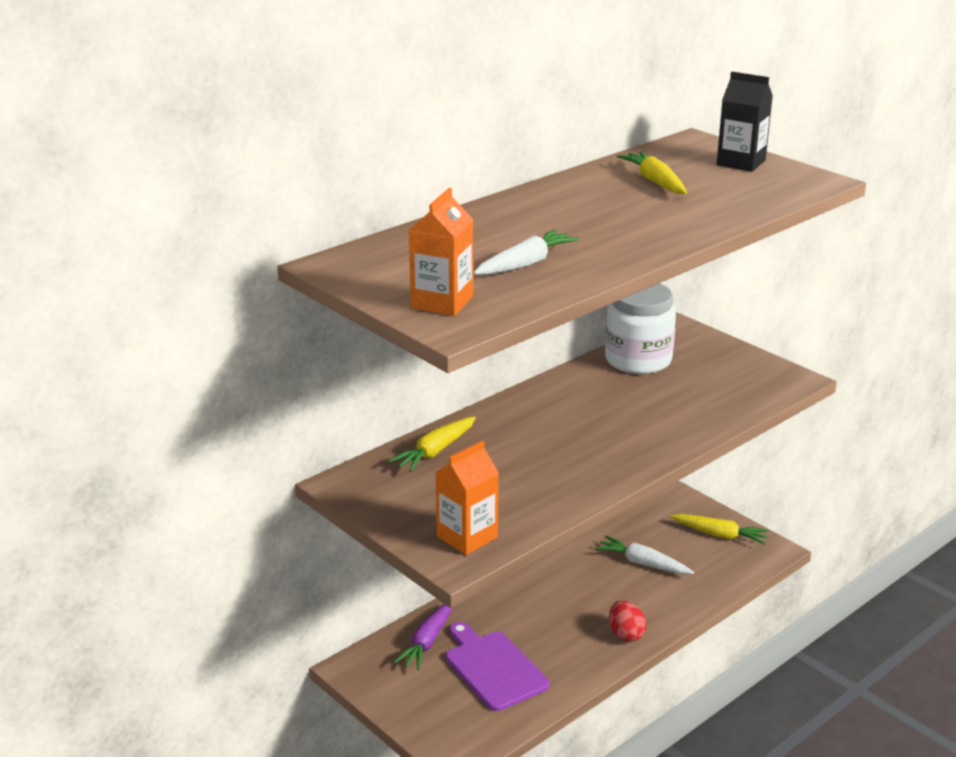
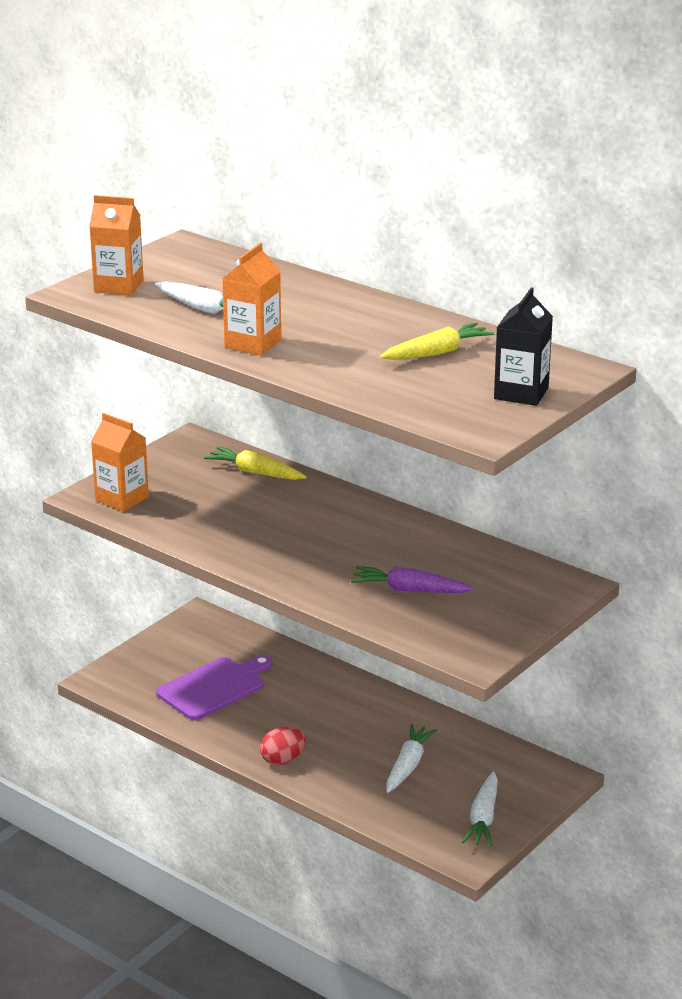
camera: 80 degrees right, 0 degrees up
purple carrot [394,604,452,670] -> purple carrot moved to [351,566,474,593]
white jar [605,283,676,374] -> none
yellow carrot [670,514,769,544] -> white carrot [462,771,498,847]
none -> orange carton [222,243,281,355]

